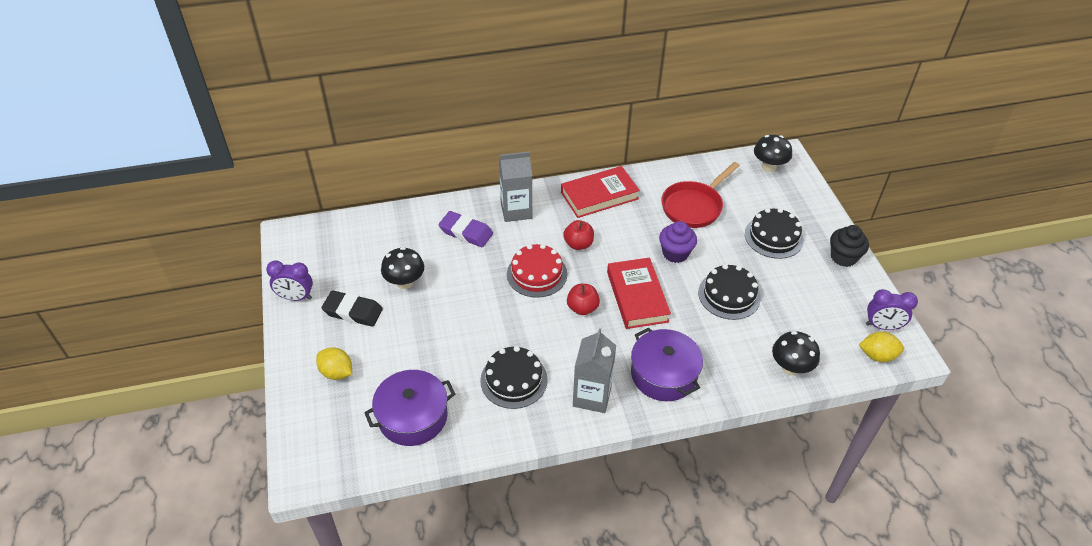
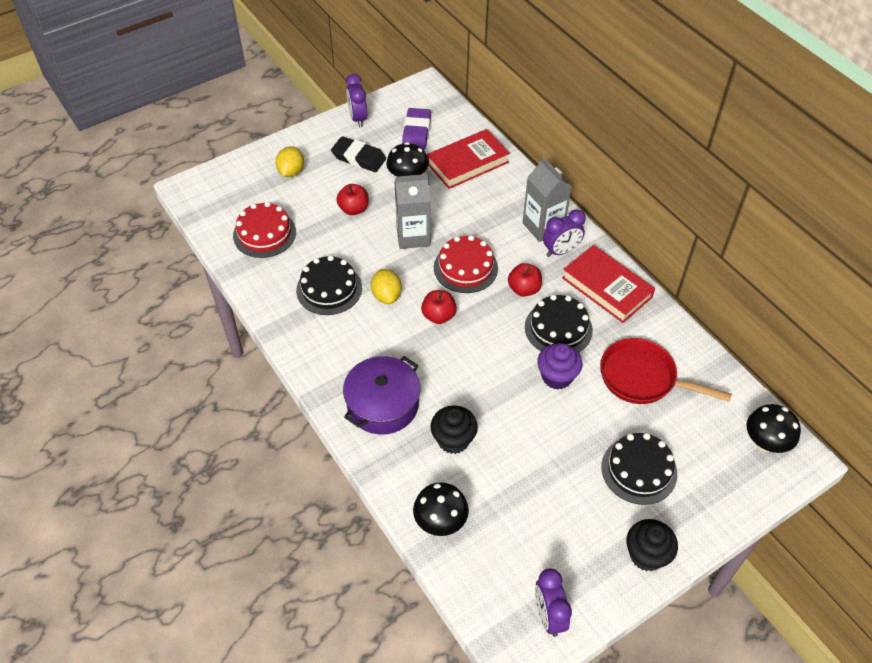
camera: 70 degrees right, 5 degrees up
black eraser [321,291,383,327] -> black eraser turned 60 degrees counterclockwise [331,136,386,172]
purple pot [364,370,455,446] -> red cake [233,202,296,258]
purple eraser [438,211,493,247] -> purple eraser moved to [402,108,431,150]
grey carton [573,328,616,413] -> grey carton moved to [394,174,430,249]
red book [607,258,671,329] -> red book moved to [427,129,510,189]
black cake [698,264,761,320] -> black cake moved to [525,295,593,353]
yellow lemon [859,331,904,362] -> yellow lemon moved to [371,269,402,304]
none -> red apple [336,184,368,215]
none -> black cupcake [431,405,478,454]
none -> purple clock [543,209,586,257]

